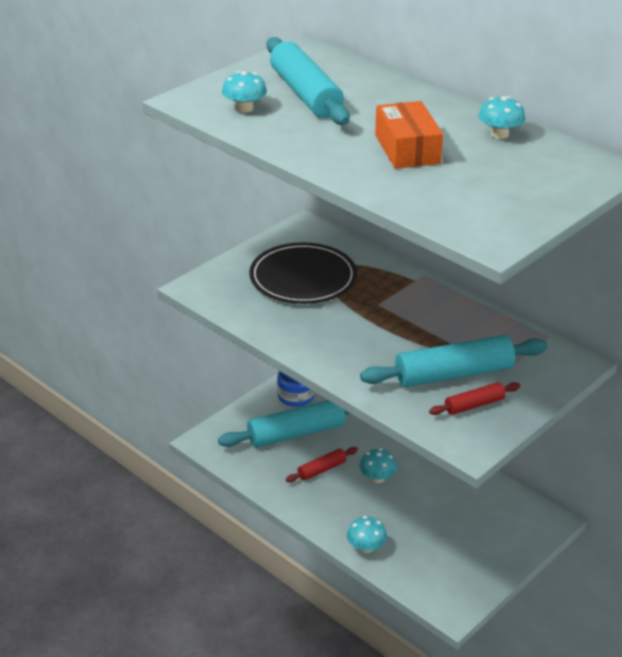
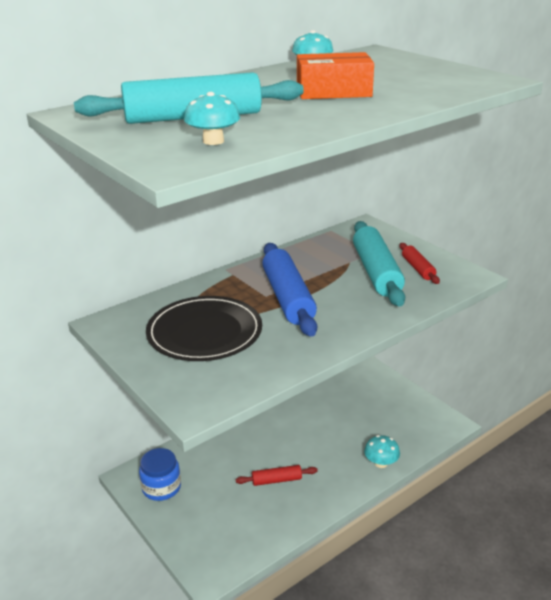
camera: 80 degrees left, 5 degrees down
turquoise rolling pin [218,400,351,447] -> none
red rolling pin [285,447,358,483] -> red rolling pin turned 75 degrees counterclockwise [236,465,318,486]
turquoise mushroom [359,448,397,483] -> none
none -> blue rolling pin [262,243,317,337]

